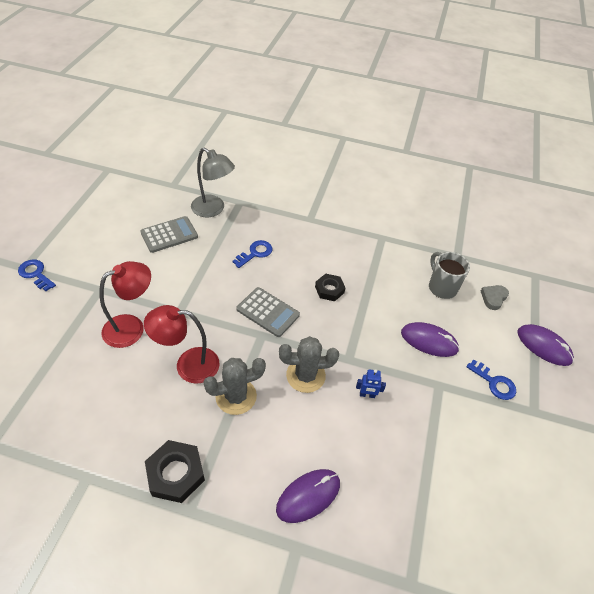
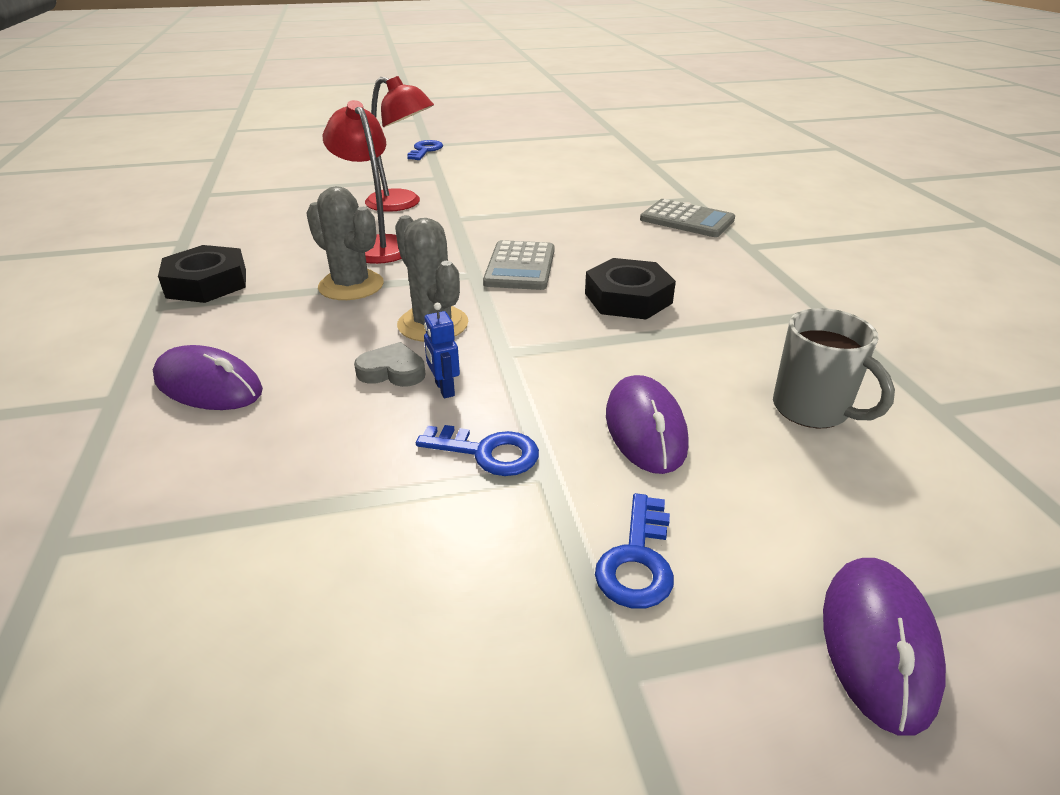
camera: 65 degrees right, 15 degrees down
grey calculator [140,216,198,253] -> grey calculator moved to [640,199,735,237]
grey lamp [191,147,235,217] -> none
blue key [232,240,272,268] -> blue key moved to [416,425,539,476]
black nut [315,274,345,301] -> black nut [585,258,676,320], size x1.52
grey mug [429,252,470,299] -> grey mug turned 105 degrees clockwise [773,308,895,428]
grey heart [481,285,509,310] -> grey heart moved to [354,342,425,387]

